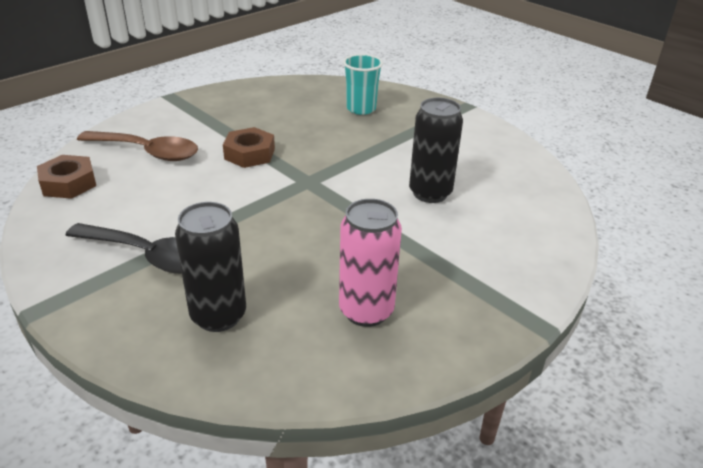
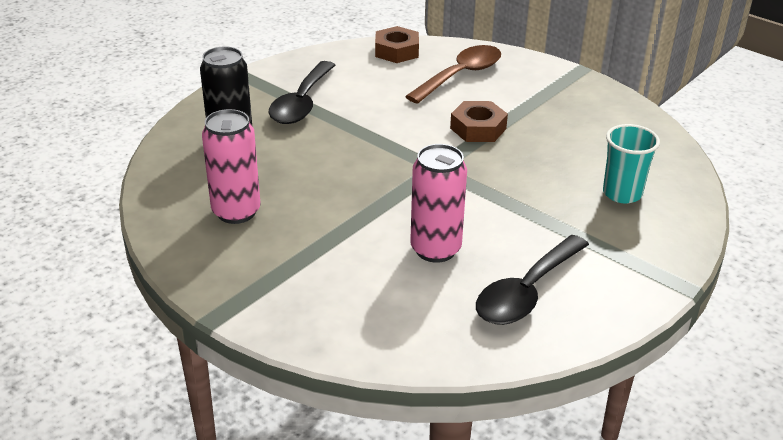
camera: 85 degrees right, 0 degrees up
brown spoon [77,131,198,161] -> brown spoon turned 150 degrees counterclockwise [405,45,501,104]
black can [409,98,463,203] -> pink can [410,144,467,263]
none -> black spoon [476,235,589,325]

